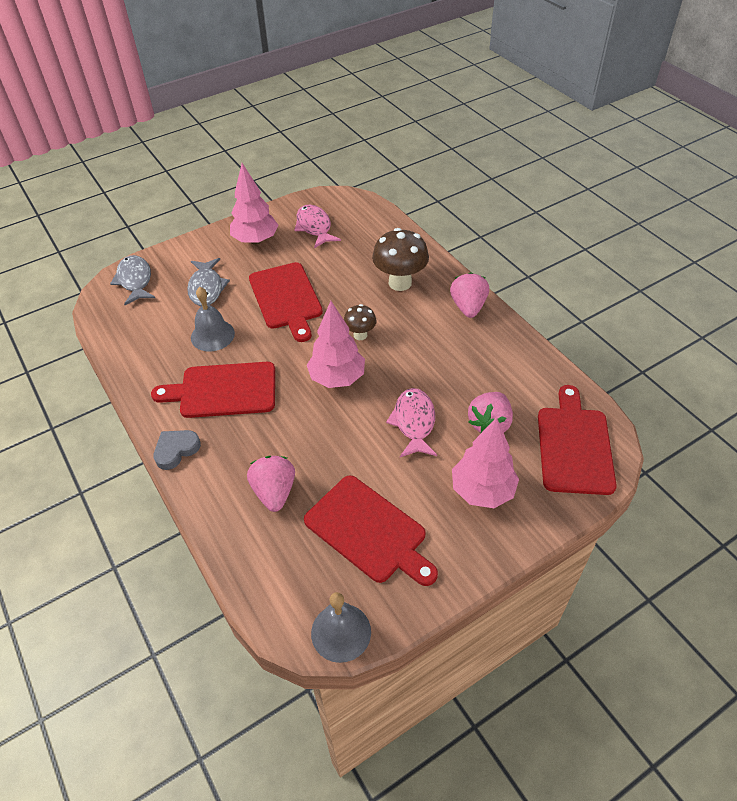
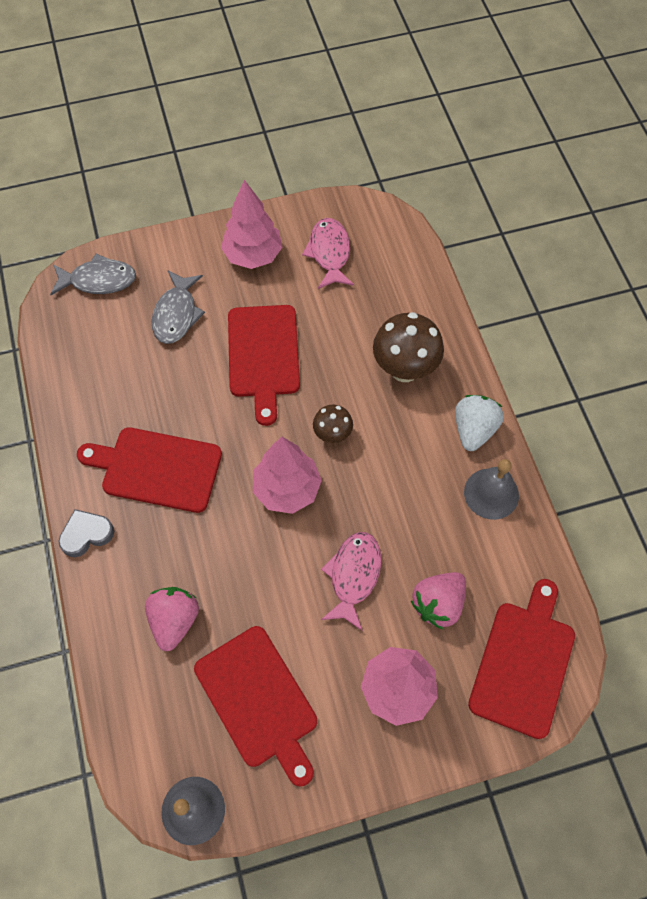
camera: 15 degrees right, 15 degrees up
grey fish [110,255,155,305] -> grey fish turned 90 degrees clockwise [50,254,136,295]
grey bell [191,287,235,351] -> grey bell moved to [464,459,519,520]
pink strawberry [450,272,489,318] -> white strawberry [455,395,504,451]

